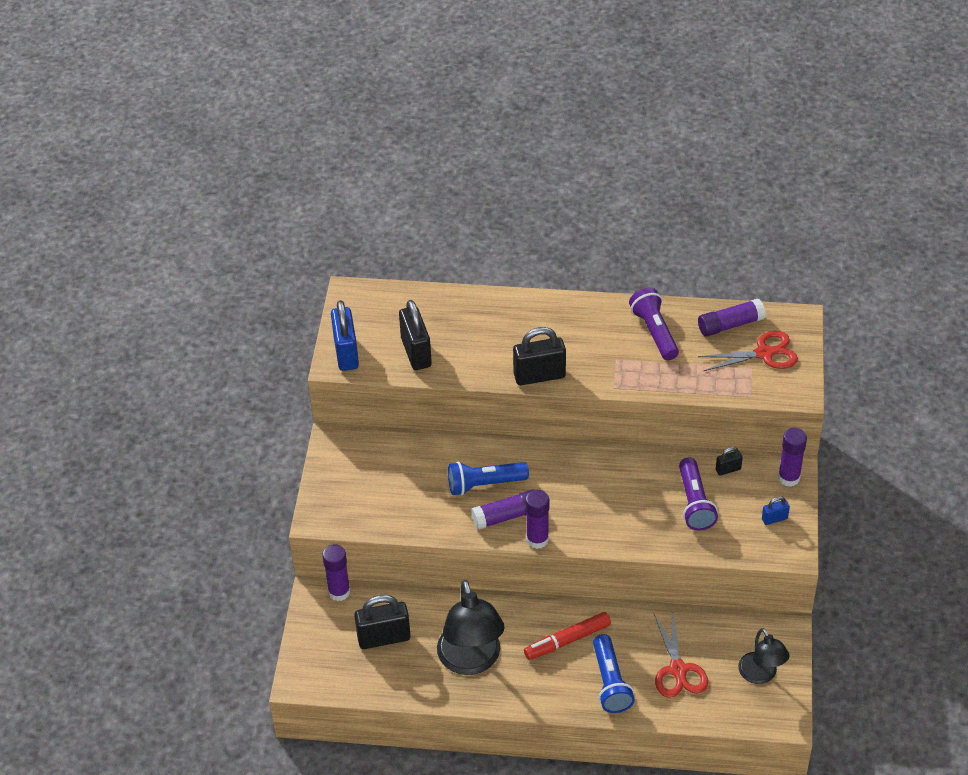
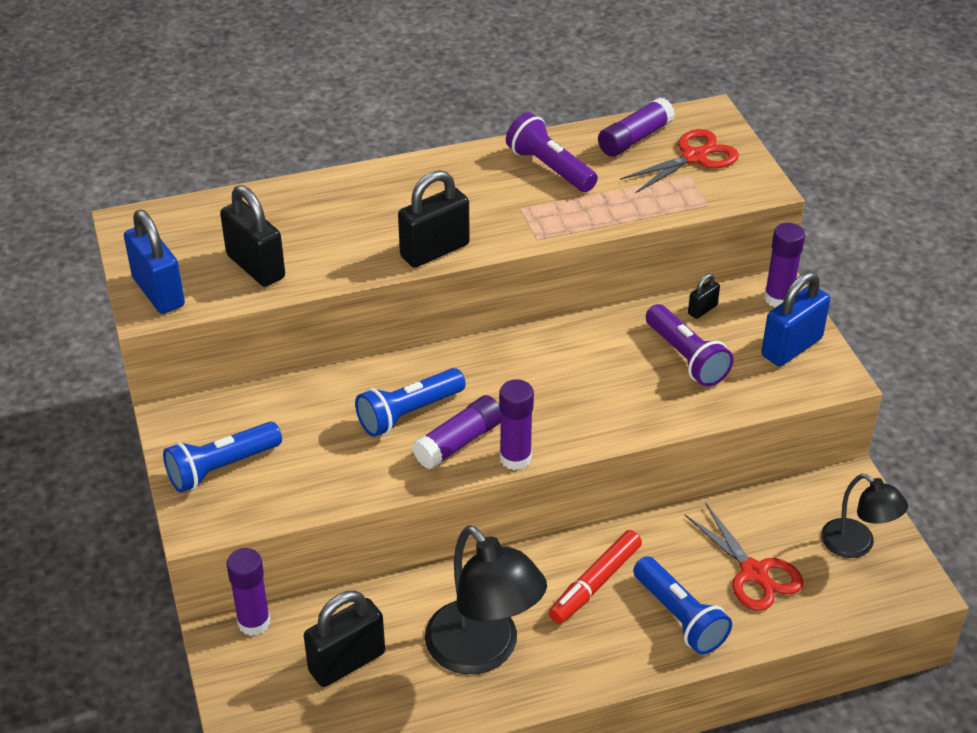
camera: 25 degrees left, 5 degrees down
blue padlock [762,496,790,525] -> blue padlock [761,272,830,366], size x2.03
none -> blue flashlight [163,422,282,493]

